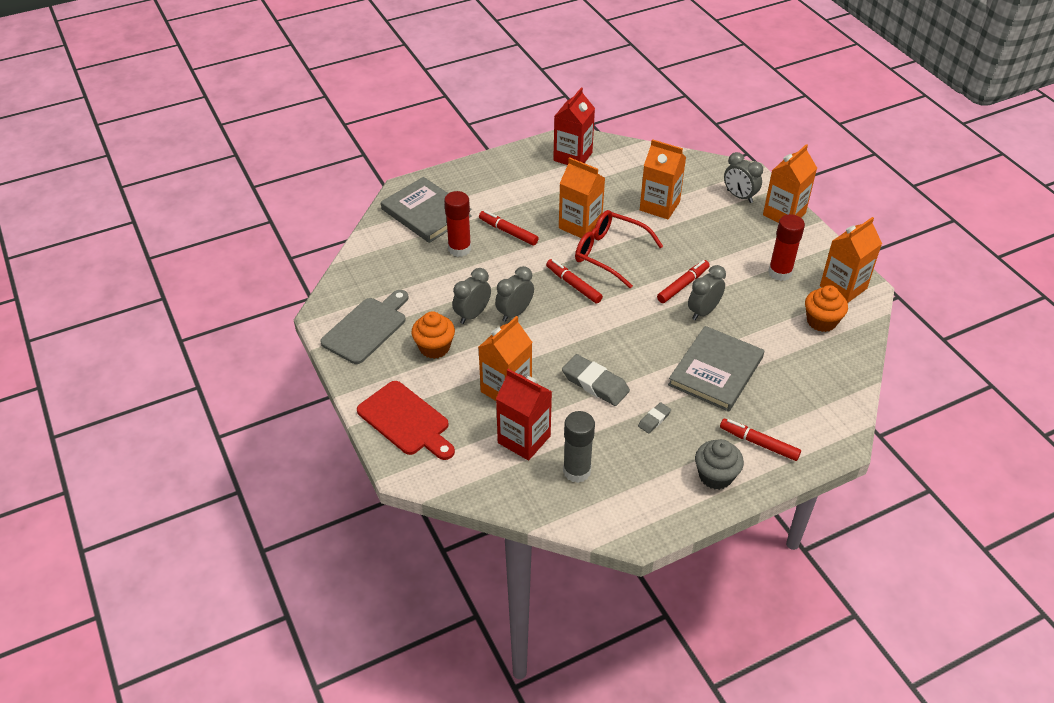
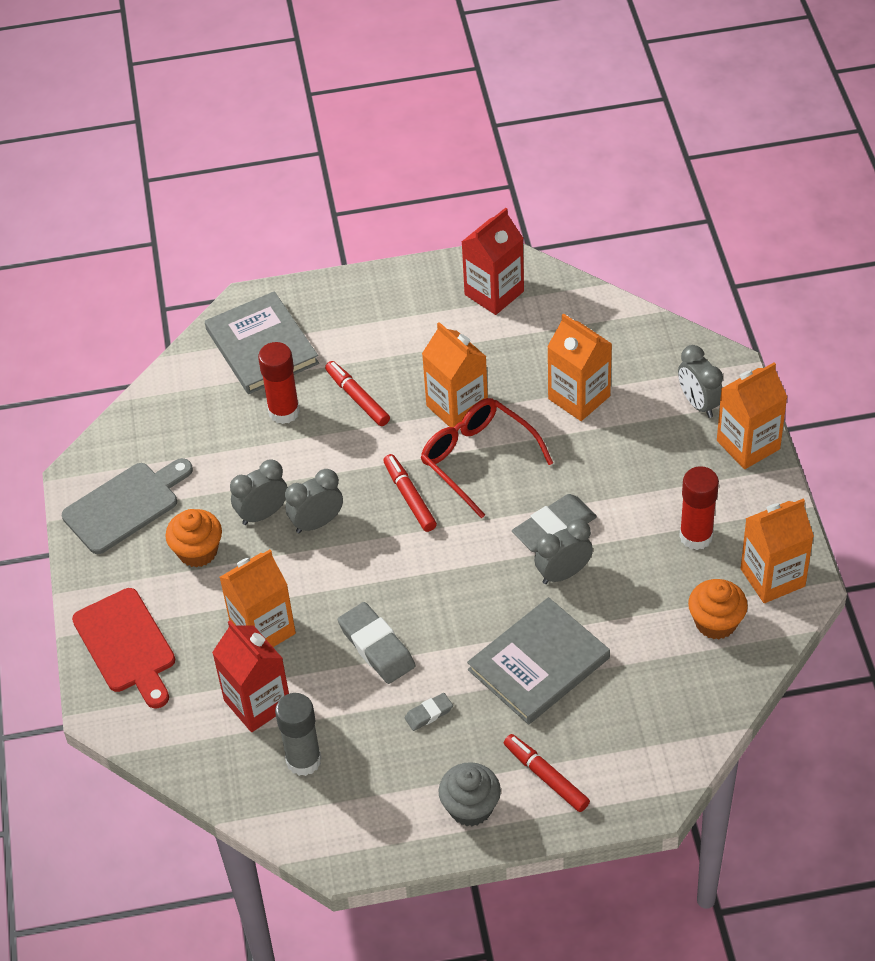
camera: 20 degrees right, 5 degrees up
red marker [657,260,710,303] -> grey eraser [512,494,597,553]

